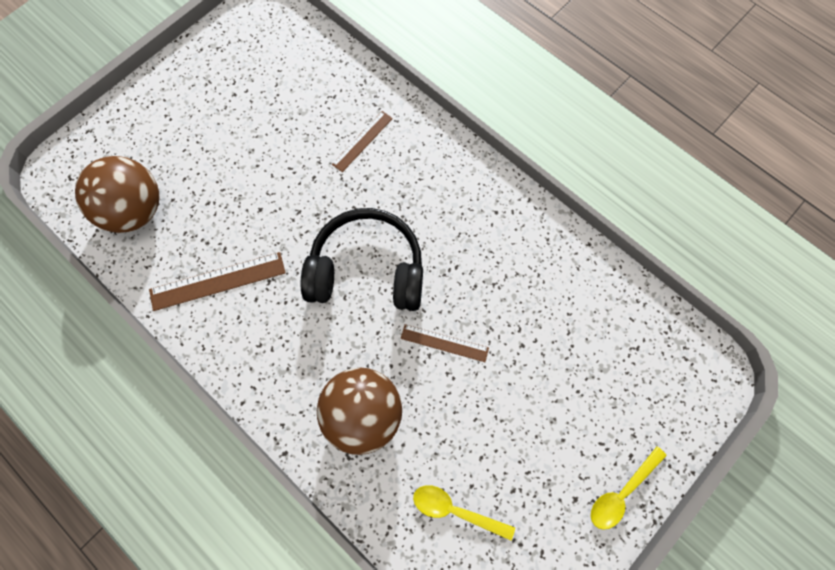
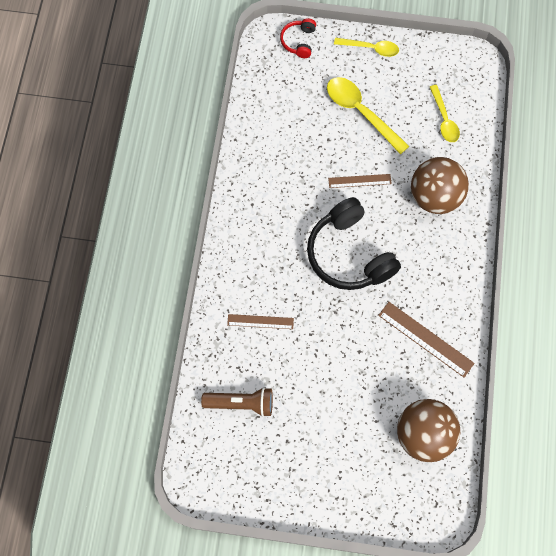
camera: 125 degrees left, 0 degrees up
brown ruler [401,324,489,362] -> brown ruler turned 75 degrees counterclockwise [328,174,392,188]
none -> brown flashlight [201,387,273,417]
none -> red headphones [280,18,316,58]
none -> yellow spoon [327,77,409,154]

